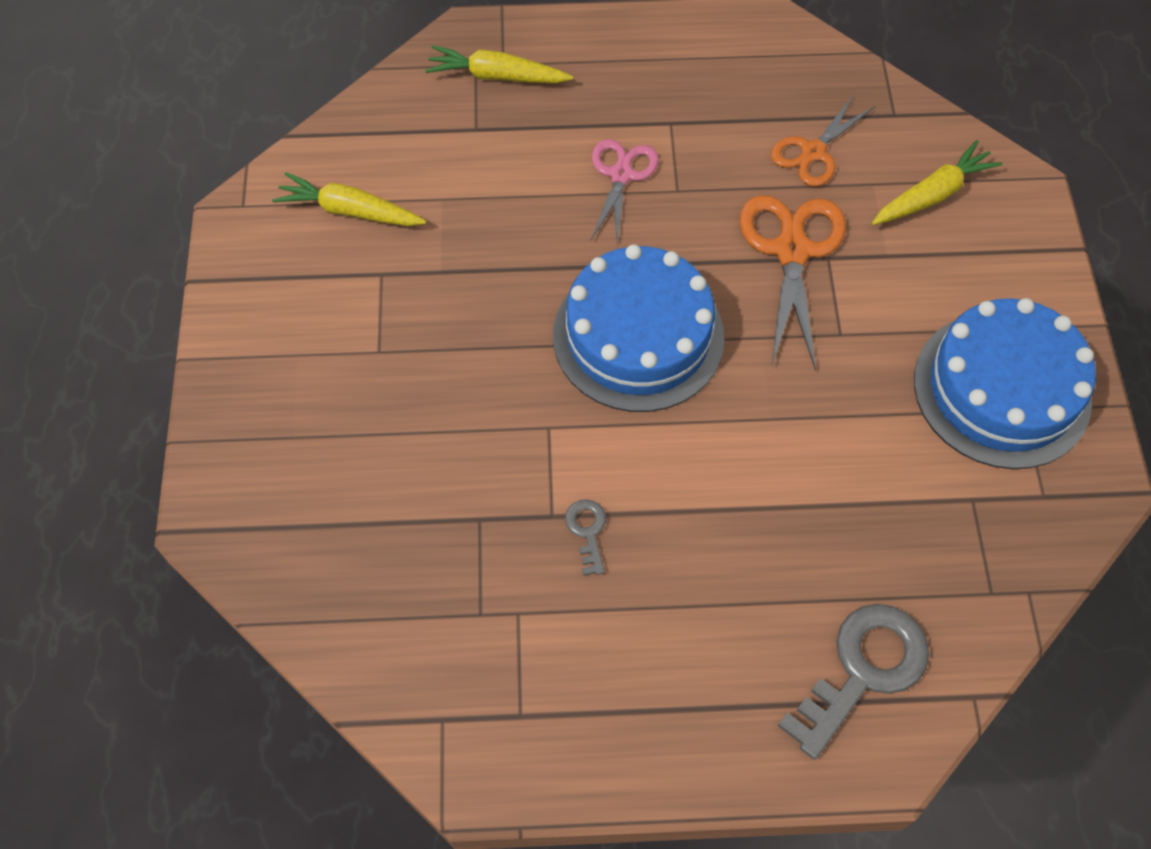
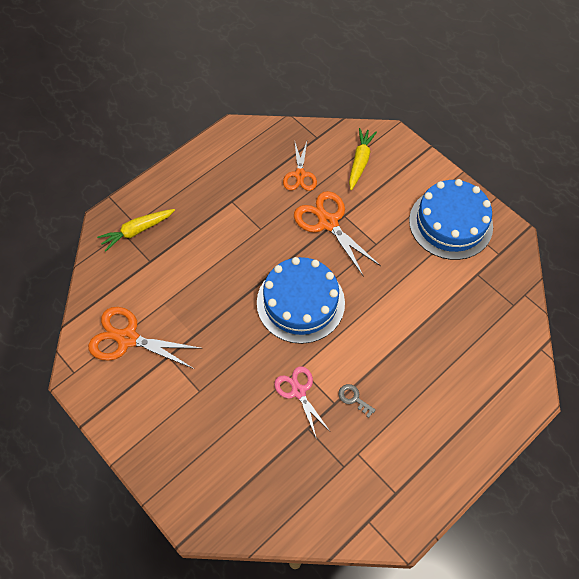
camera: 40 degrees left, 0 degrees up
yellow carrot [272,172,426,226] -> orange scissors [88,307,203,369]
pink scissors [590,139,659,245] -> pink scissors moved to [274,366,330,437]
grey key [778,604,929,760] -> none

